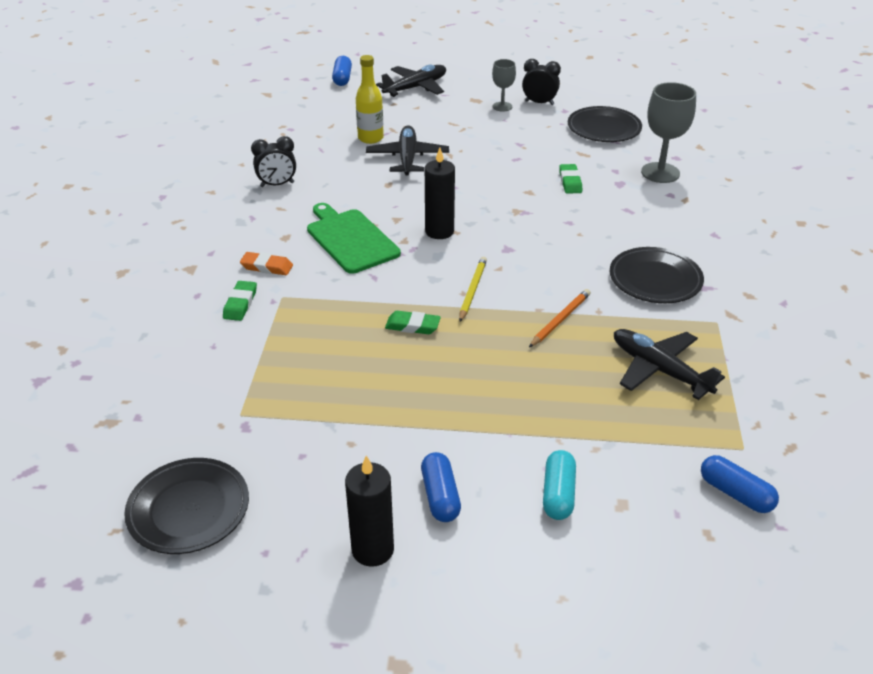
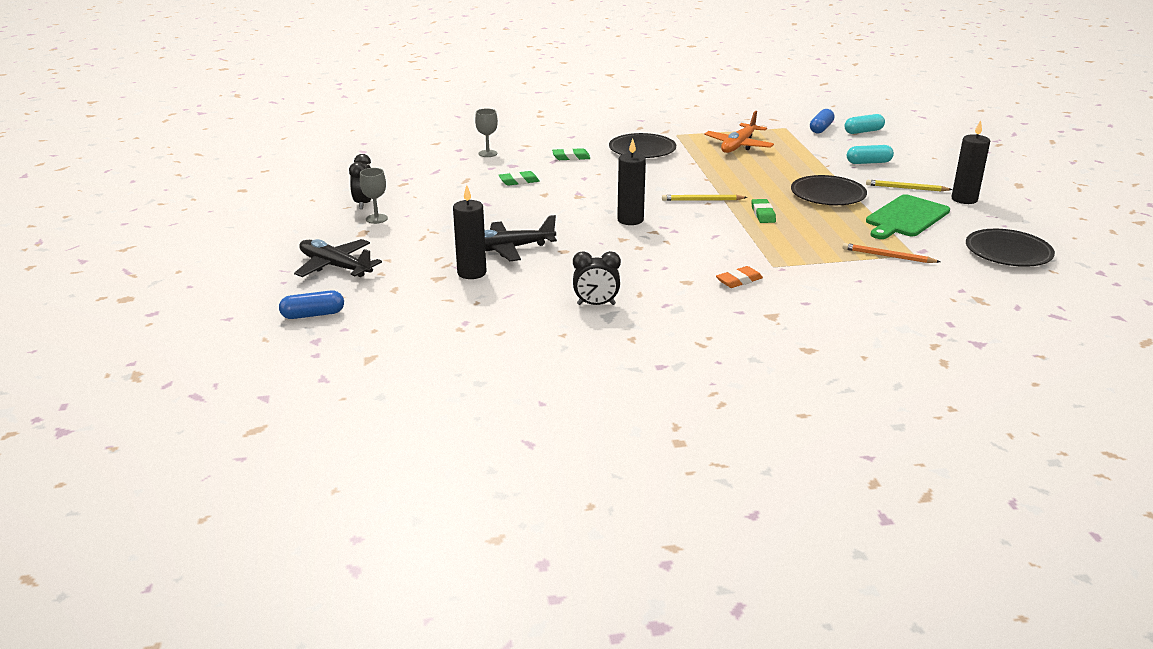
camera: 105 degrees left, 10 degrees down
green eraser [223,281,257,321] -> green eraser moved to [552,148,590,160]
orange eraser [240,252,293,275] -> orange eraser turned 60 degrees clockwise [716,266,763,288]
black clock [251,136,296,187] -> black clock turned 120 degrees clockwise [573,251,621,305]
green cutting board [307,203,401,274] -> green cutting board moved to [866,194,950,239]
yellow bottle [356,55,384,144] -> black candle [453,185,487,279]
blue capsule [421,452,461,522] -> yellow pencil [866,180,953,191]
orange pencil [529,289,591,347] -> orange pencil moved to [842,243,940,263]
black plate [568,106,642,142] -> black plate moved to [791,175,867,205]
black plane [614,329,725,400] -> orange plane [704,111,774,153]
grey goblet [641,82,696,183] -> grey goblet [475,108,498,157], size x0.58
none -> turquoise capsule [844,114,885,134]

